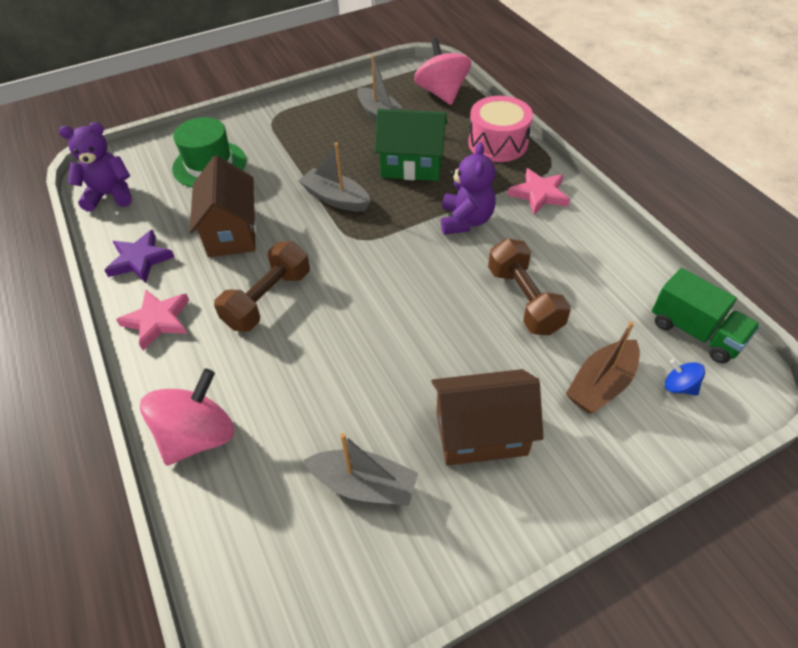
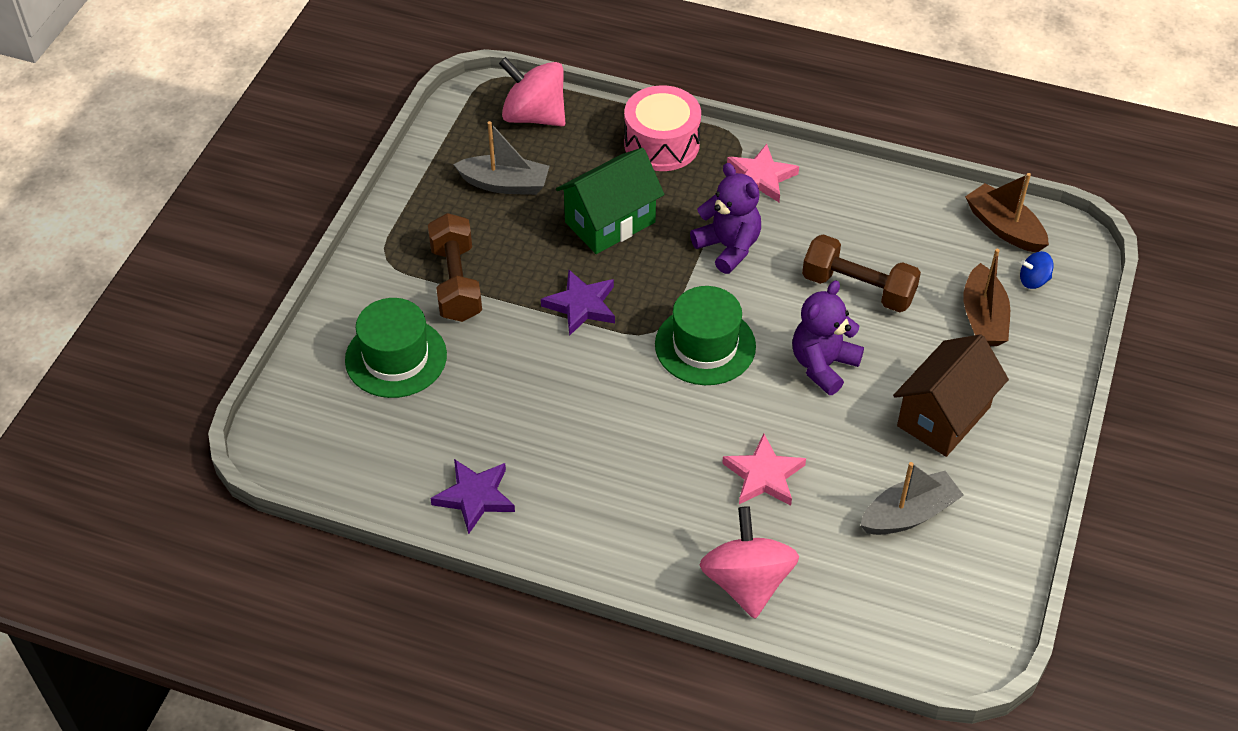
camera: 45 degrees left, 0 degrees up
purple teddy bear [59,122,132,211] -> purple teddy bear moved to [792,280,864,395]
pink star [116,290,189,350] -> pink star moved to [722,434,806,506]
brown house [190,155,256,257] -> none
brown dumbbell [214,241,310,332] -> brown dumbbell moved to [428,213,482,322]
grey boat [299,143,370,212] -> purple star [541,270,615,336]
green truck [652,268,760,364] -> brown boat [965,173,1049,252]
none -> green hat [655,286,756,385]

